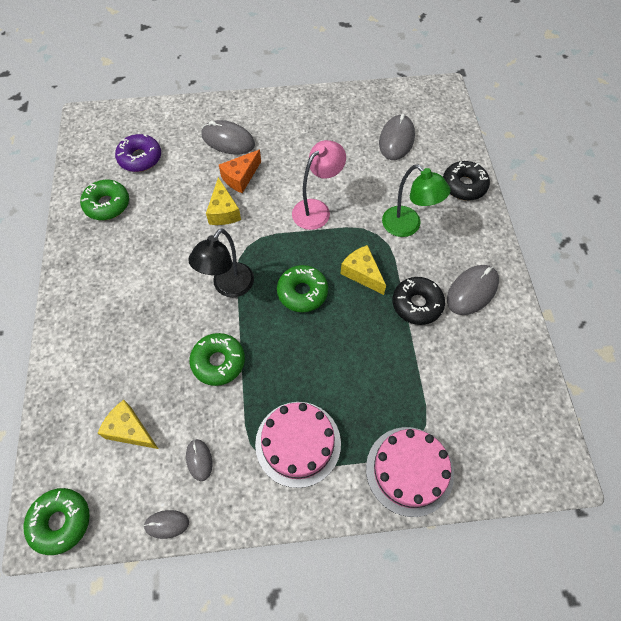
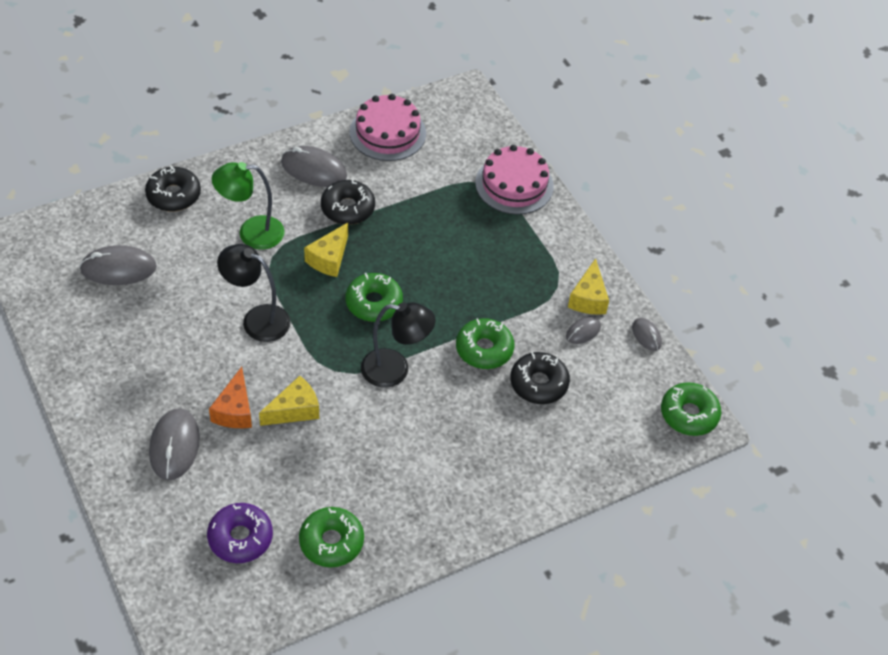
camera: 115 degrees left, 10 degrees down
yellow cheese [97,400,159,449] -> yellow cheese moved to [568,258,609,315]
orange cheese [219,150,261,193] -> orange cheese turned 75 degrees clockwise [209,367,252,428]
pink cake [255,402,341,488] -> pink cake moved to [350,94,426,161]
pink lamp [292,140,346,230] -> black lamp [217,244,291,342]
green lamp [382,165,451,237] -> green lamp turned 120 degrees counterclockwise [212,162,285,250]
none -> black donut [510,352,570,404]

